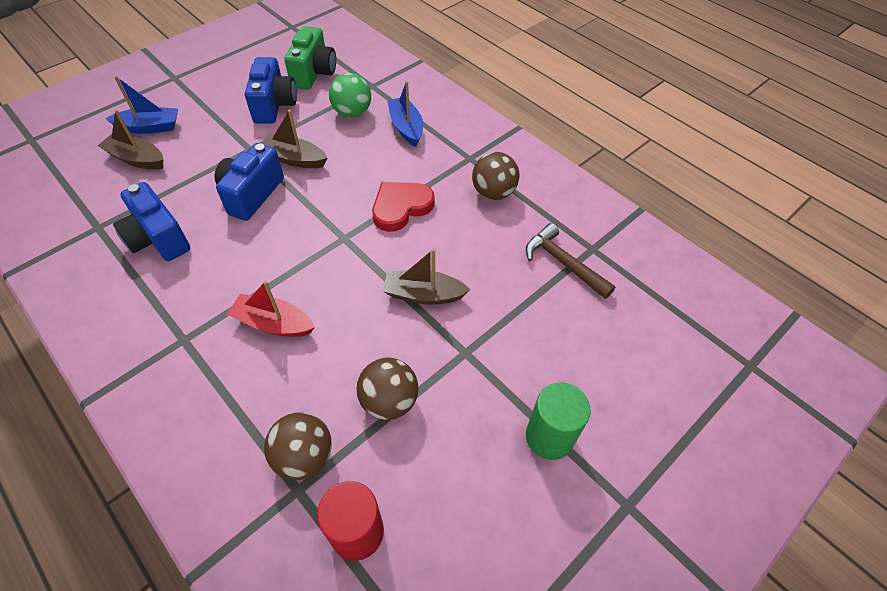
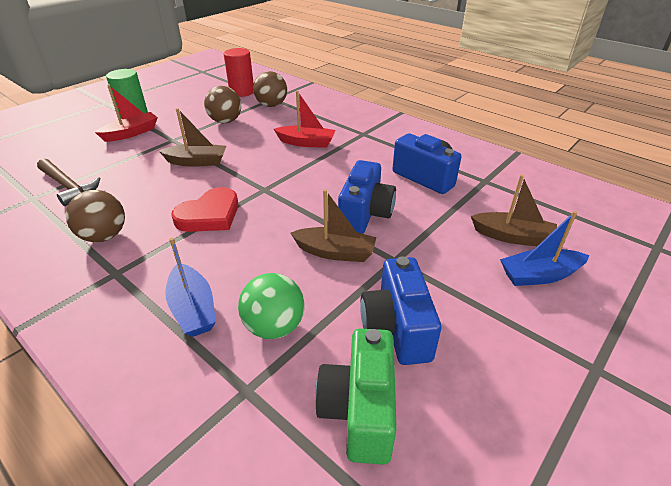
camera: 175 degrees right, 15 degrees down
none -> red boat [95,85,158,142]

